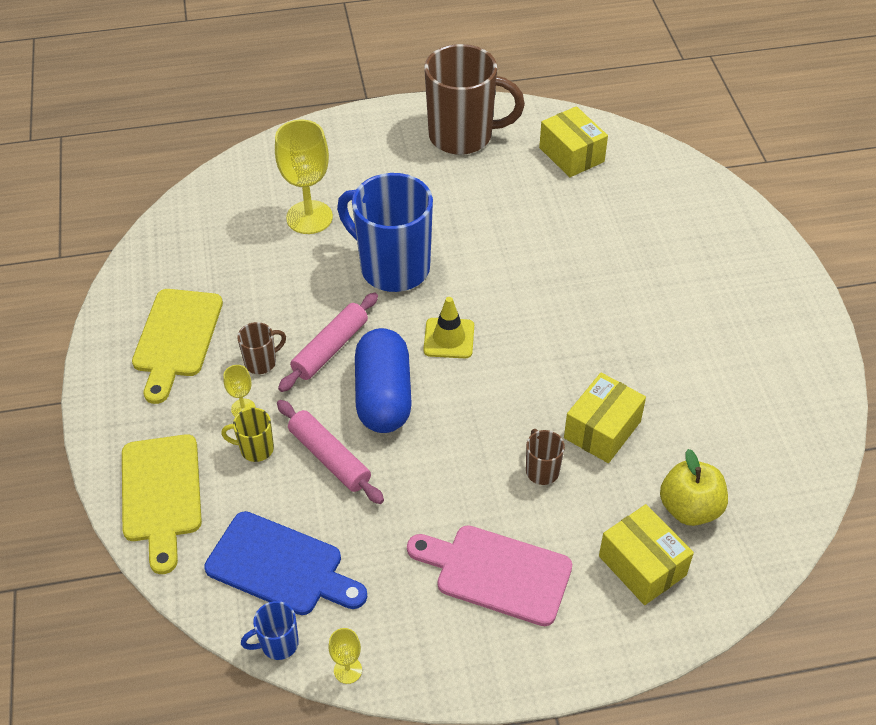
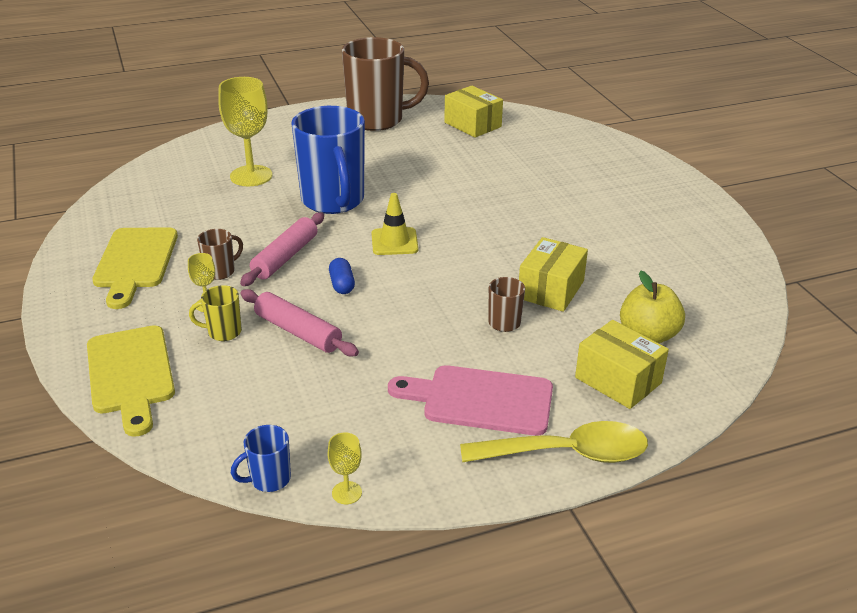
camera: 10 degrees left, 15 degrees down
blue cutting board [204,511,368,615] -> none
blue mug [337,173,433,292] -> blue mug turned 135 degrees counterclockwise [291,106,365,214]
blue capsule [355,328,412,433] -> blue capsule [329,258,355,294], size x0.43
none -> yellow spoon [460,421,648,463]

